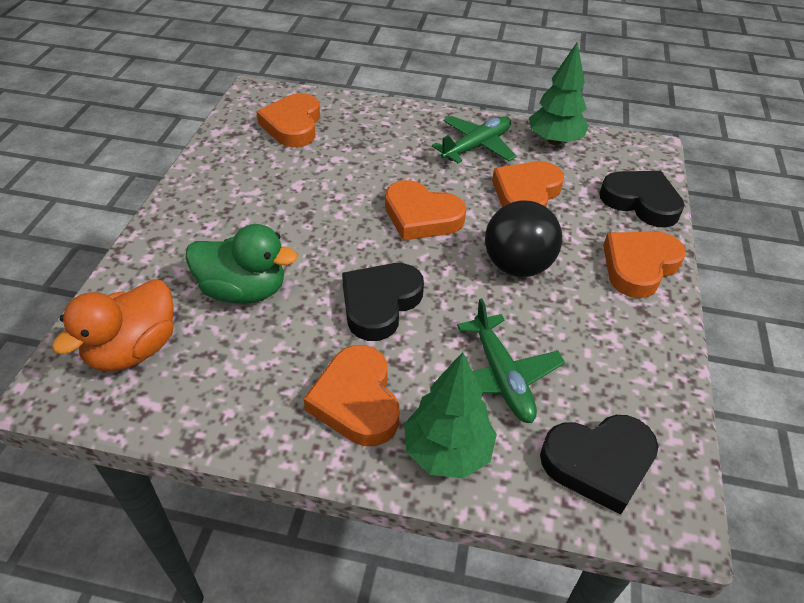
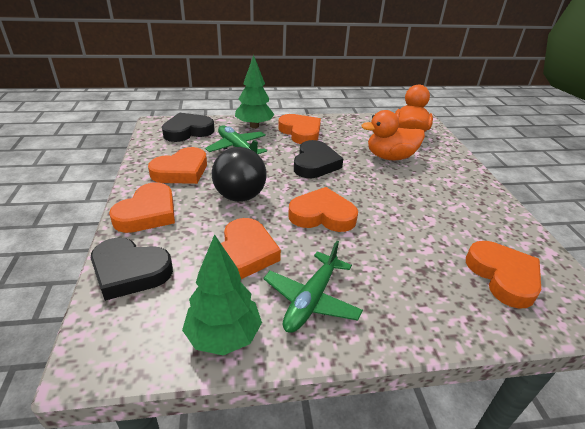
camera: 160 degrees right, 10 degrees down
green duck [185,224,298,304] -> orange duck [361,110,425,160]
none -> orange heart [148,147,207,184]

